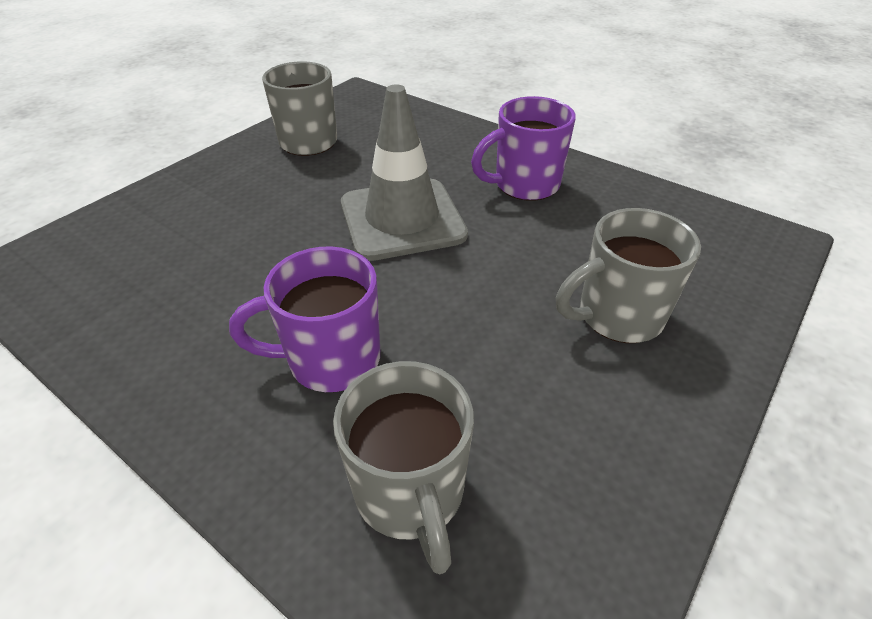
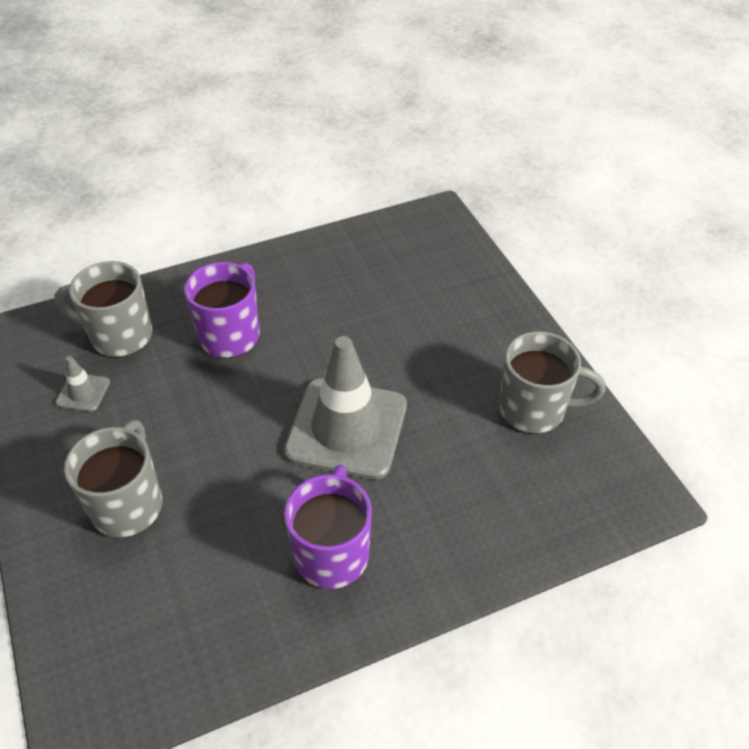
camera: 120 degrees right, 5 degrees up
none -> grey traffic cone [56,356,110,412]

